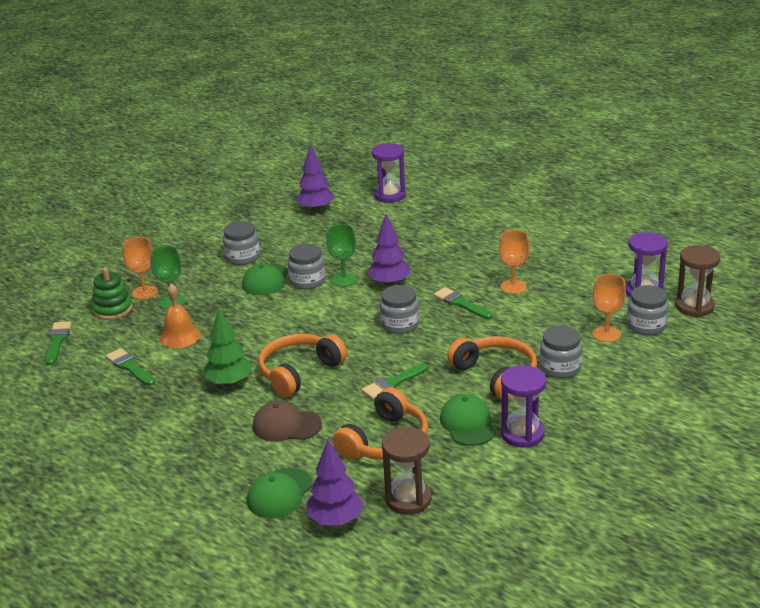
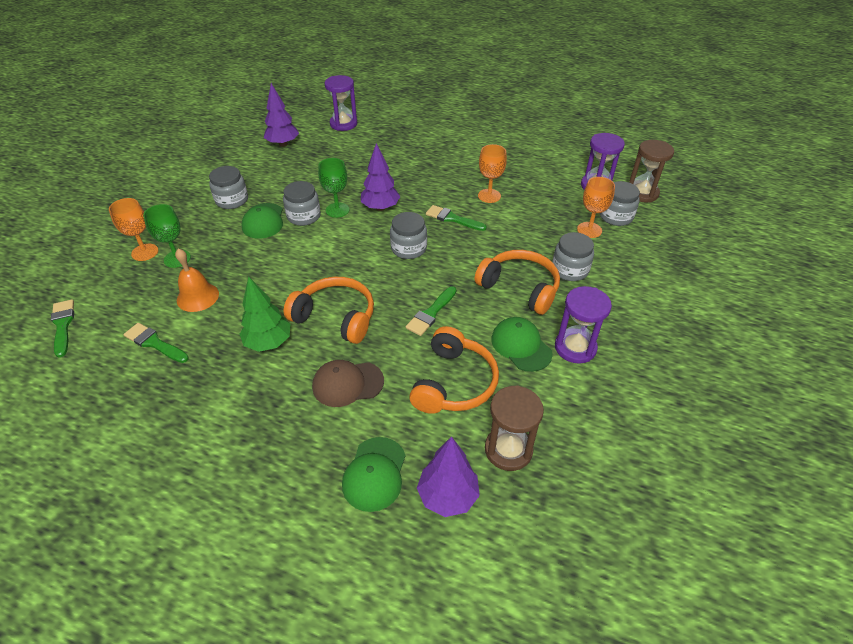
camera: 20 degrees left, 15 degrees up
green stacking toy [92,268,132,320] -> none
orange headphones [258,334,347,397] -> orange headphones turned 90 degrees clockwise [284,277,374,344]

